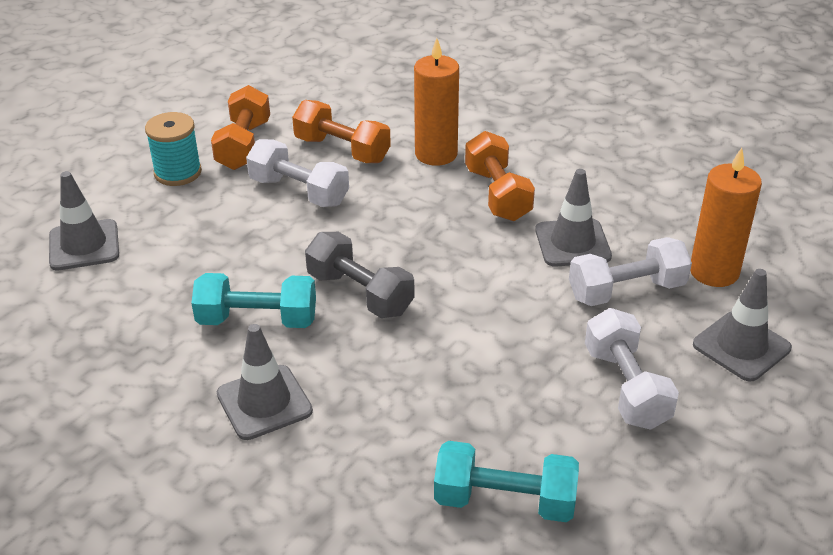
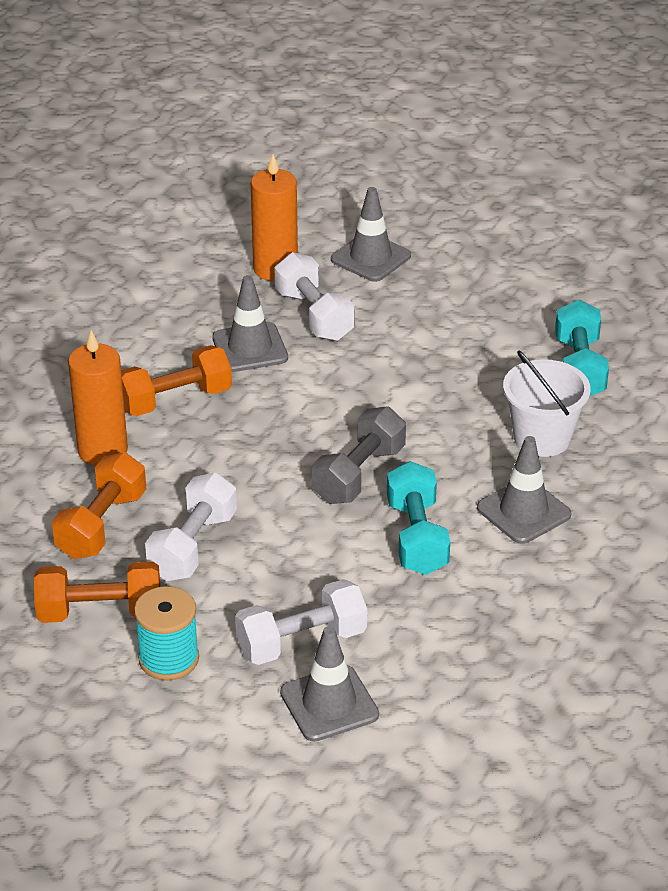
camera: 100 degrees left, 0 degrees up
white dumbbell [585,308,679,430] -> white dumbbell moved to [235,579,367,665]
none -> white bucket [503,351,591,457]

